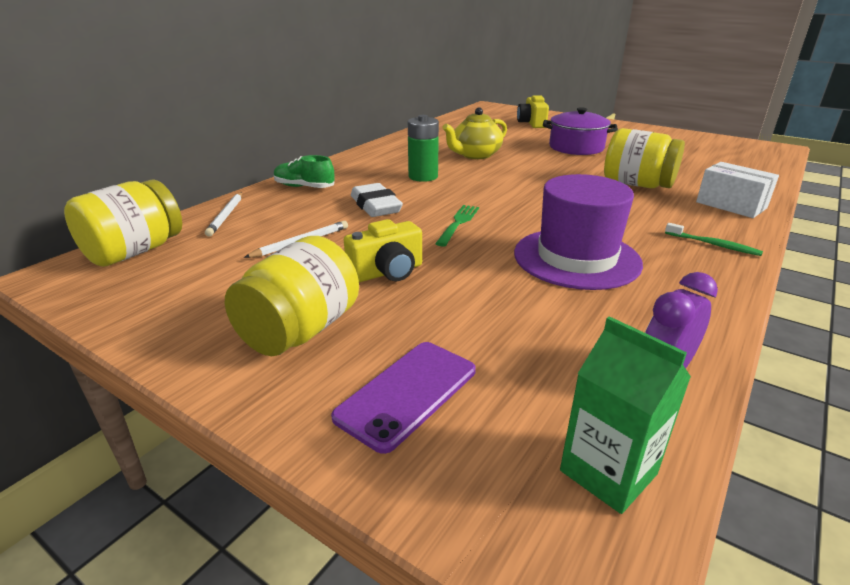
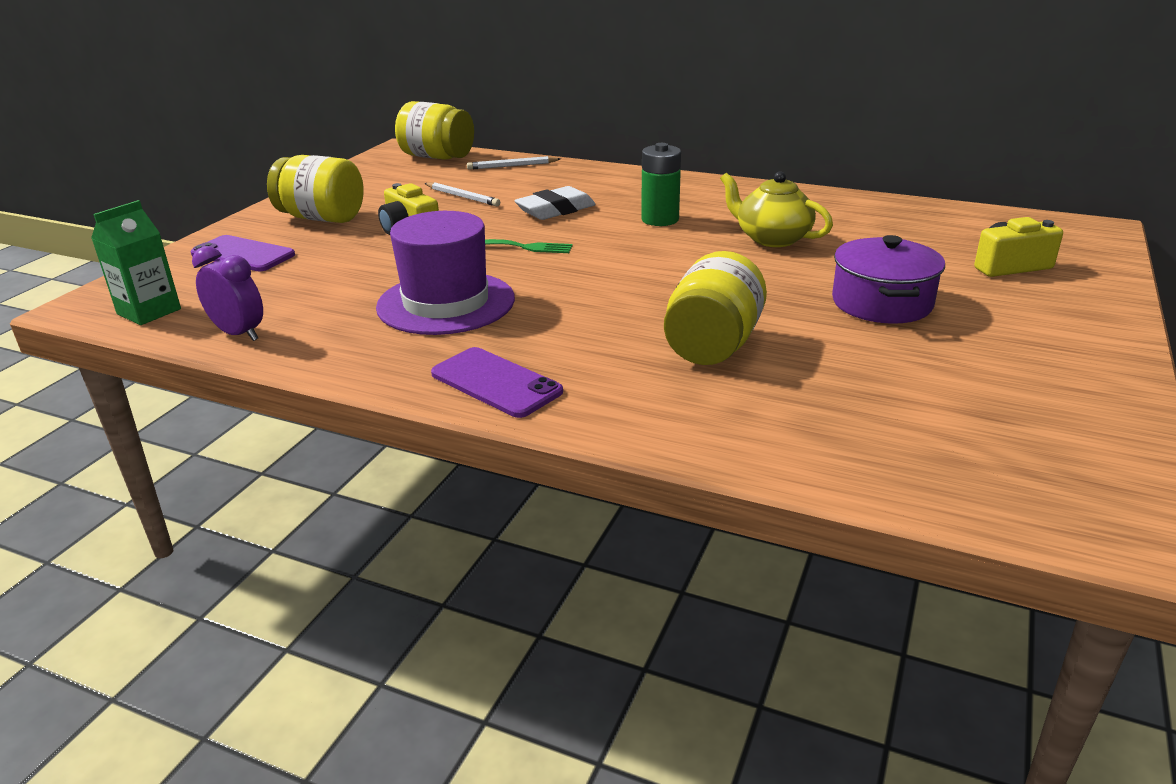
camera: 80 degrees right, 0 degrees up
green shoe [274,155,334,188] -> none
green toothbrush [665,223,763,256] -> purple phone [431,347,563,418]
white box [696,162,779,218] -> none

